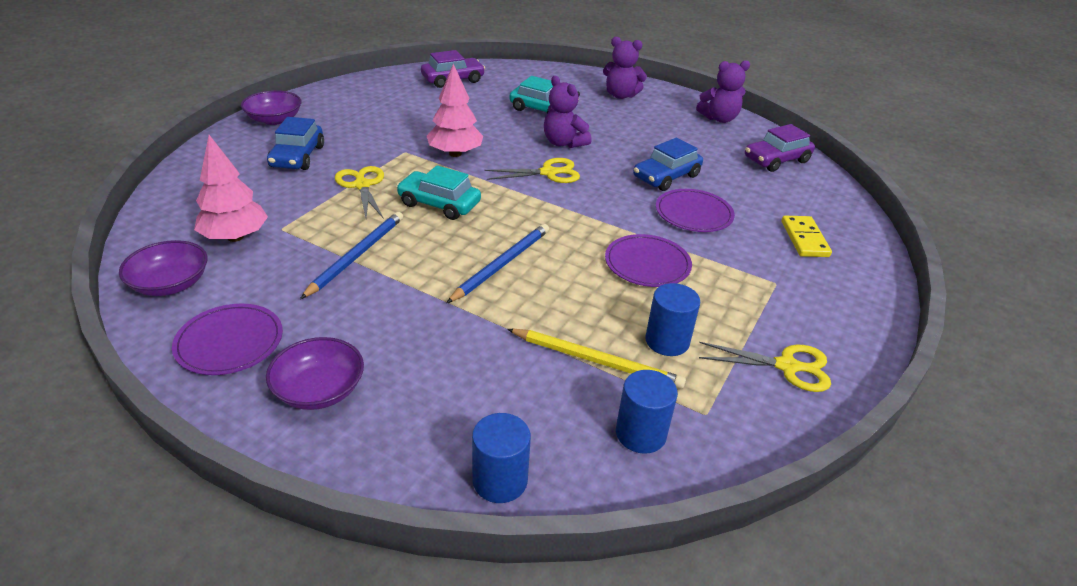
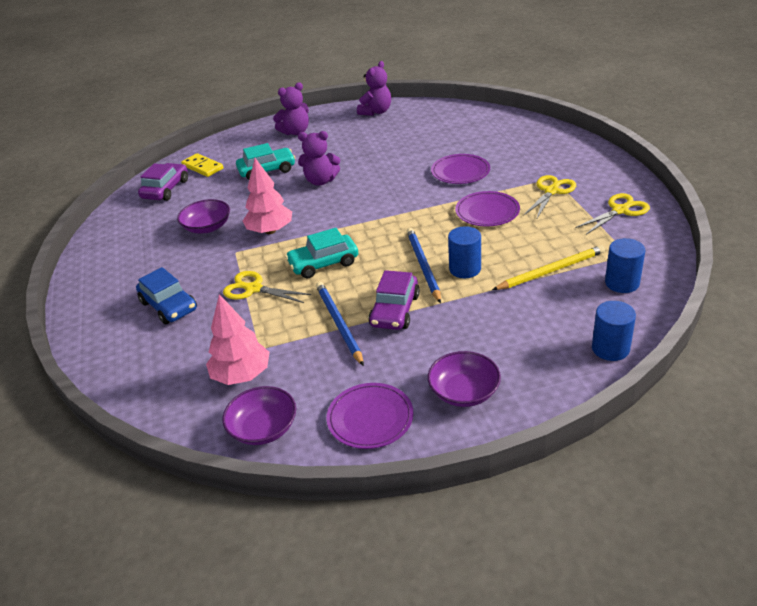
camera: 40 degrees left, 0 degrees up
purple bowl [241,90,301,125] -> purple bowl moved to [177,199,230,234]
yellow scissors [484,158,580,183] -> yellow scissors moved to [524,175,576,218]
blue car [633,138,703,191] -> none
blue cylinder [645,283,700,356] -> blue cylinder moved to [448,226,481,278]
purple car [745,124,815,172] -> purple car moved to [369,270,420,330]
yellow domino [782,216,832,257] -> yellow domino moved to [181,153,224,177]

